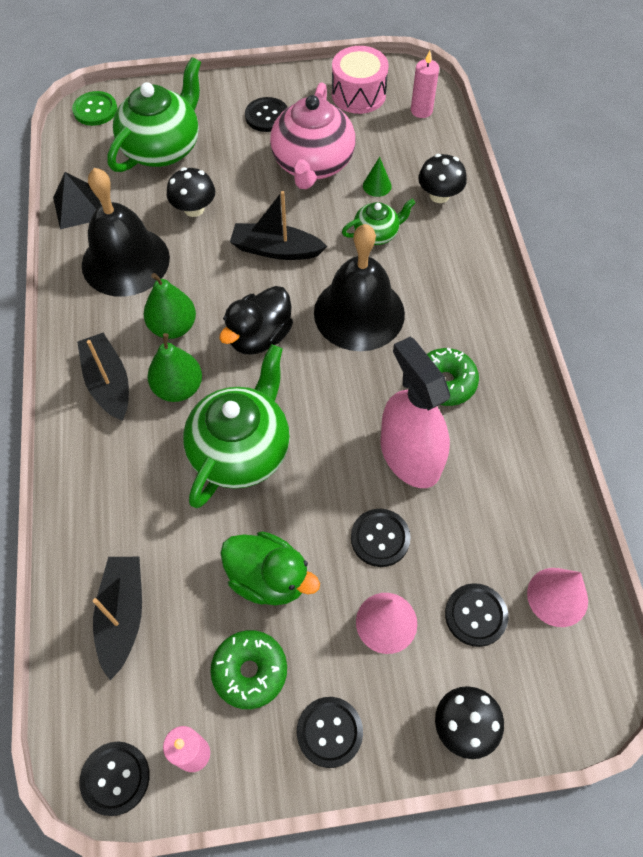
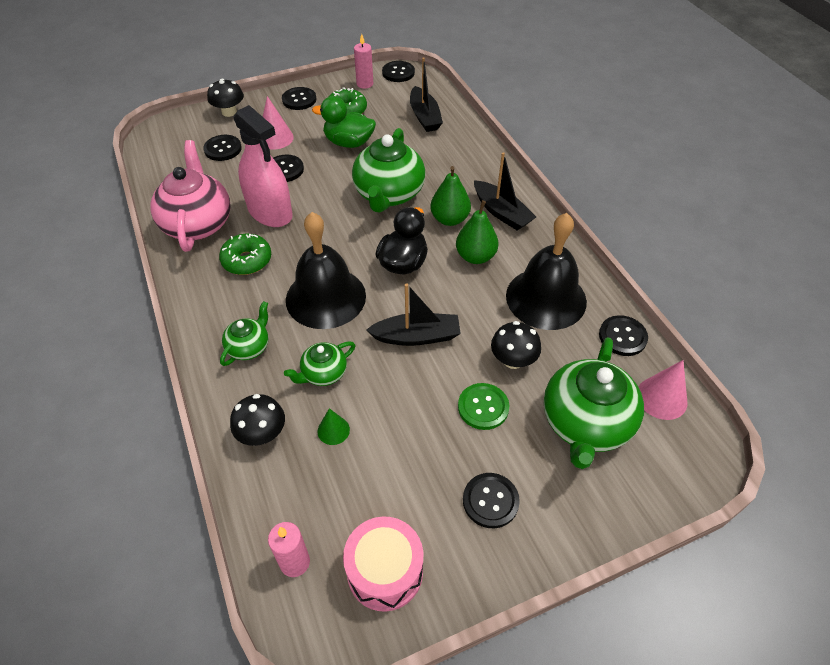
camera: 165 degrees right, 10 degrees down
black pyramid [53,172,101,229] -> black button [599,315,648,356]
green button [72,91,117,126] -> green button moved to [458,383,509,430]
pink teapot [270,83,356,189] -> pink teapot moved to [150,140,231,252]
pink cone [527,568,588,627] -> pink cone moved to [638,360,687,420]
none -> green teapot [220,301,268,366]

